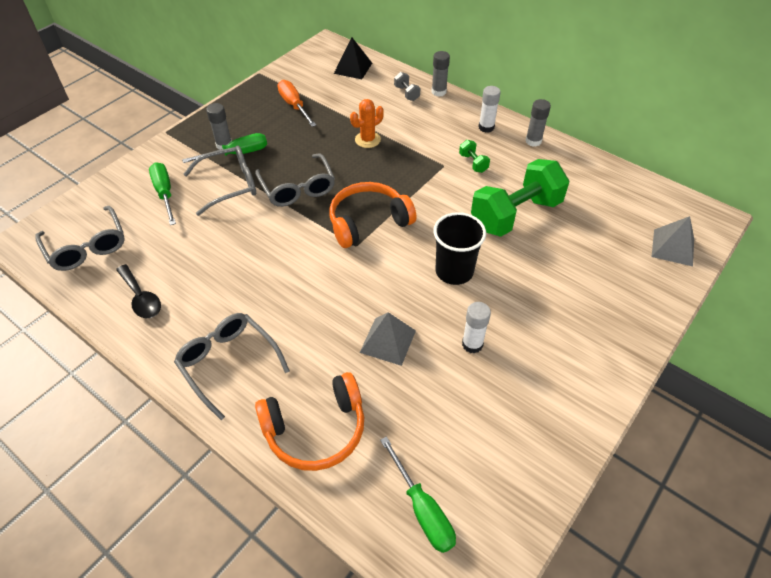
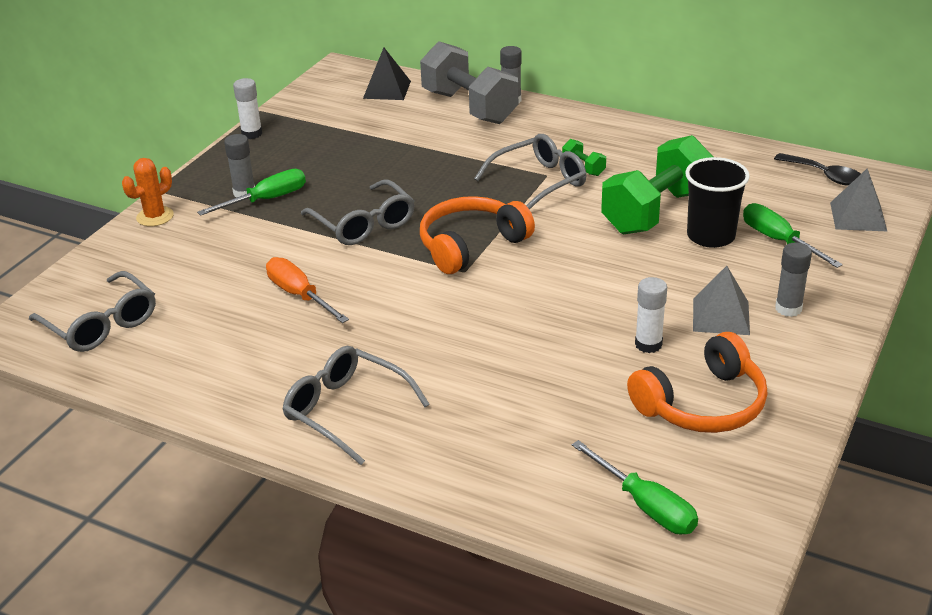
camera: 10 degrees left, 15 degrees down
black spoon [116,264,161,318] -> black spoon moved to [774,153,861,185]
green screwdriver [149,162,176,225] -> green screwdriver moved to [743,203,843,268]
grey glasses [184,145,256,216] -> grey glasses moved to [474,134,586,210]
orange headphones [255,372,364,471] -> orange headphones moved to [627,332,767,433]
orange screwdriver [277,80,316,127] -> orange screwdriver moved to [266,257,349,323]
orange cactus [350,99,384,148] -> orange cactus moved to [122,158,174,226]
grey pyramid [360,312,416,366] -> grey pyramid moved to [693,266,750,335]
grey dumbbell [394,72,420,101] -> grey dumbbell [420,41,518,124], size x2.47
black cup [433,212,486,285] -> black cup moved to [685,157,750,248]
white glue stick [479,86,501,133] -> white glue stick moved to [233,78,262,139]
grey glue stick [525,99,551,147] -> grey glue stick moved to [775,242,812,317]

